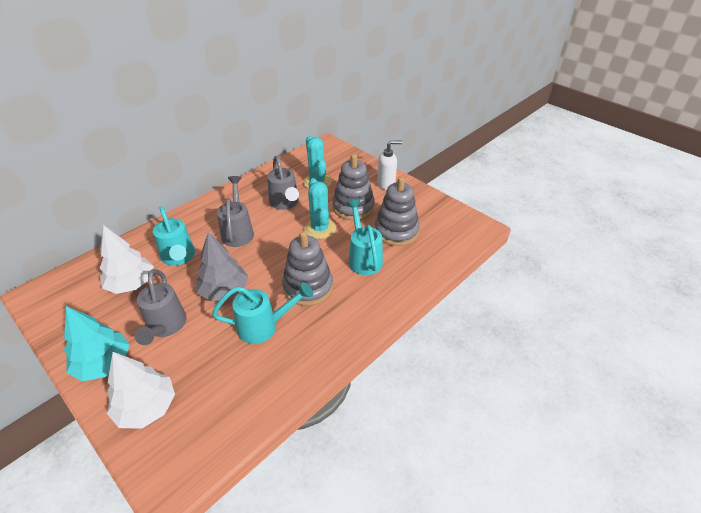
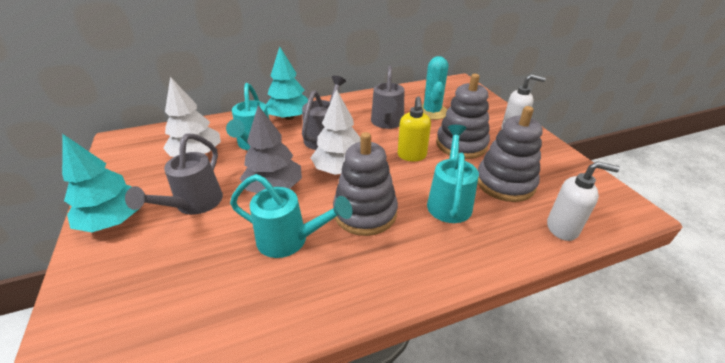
camera: 25 degrees right, 5 degrees down
white tree [107,352,175,429] -> white tree moved to [311,89,360,175]
turquoise cactus [304,178,336,239] -> yellow soap dispenser [398,96,431,161]
none -> turquoise tree [266,46,308,120]
none -> white soap dispenser [547,161,620,241]

